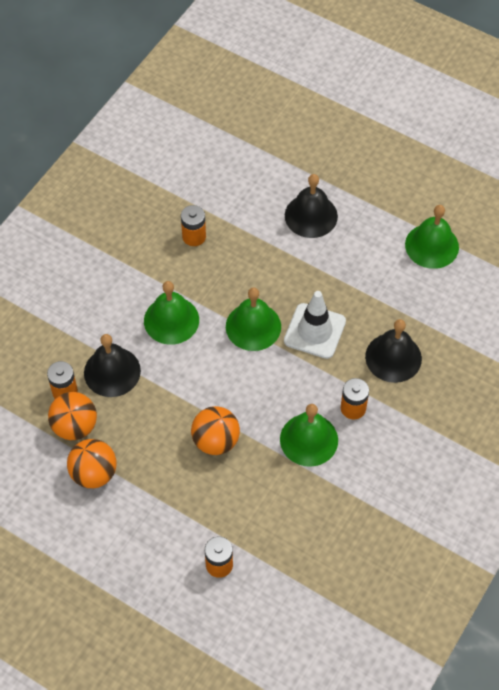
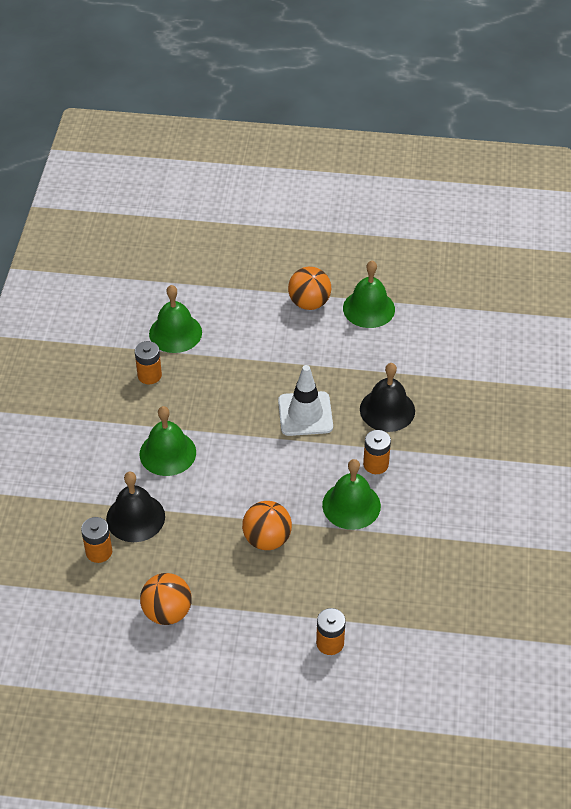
camera: 25 degrees left, 10 degrees down
orange ball [48,392,97,440] -> orange ball moved to [288,267,331,310]
green bell [226,287,281,351] -> green bell moved to [149,285,202,353]
black bell [285,174,338,238] -> none

